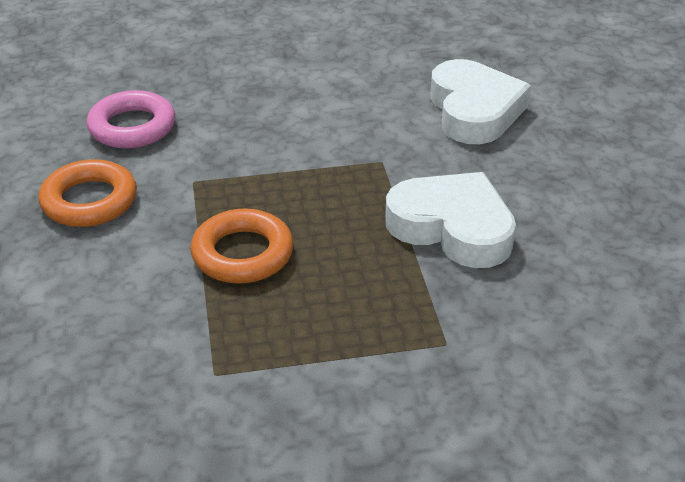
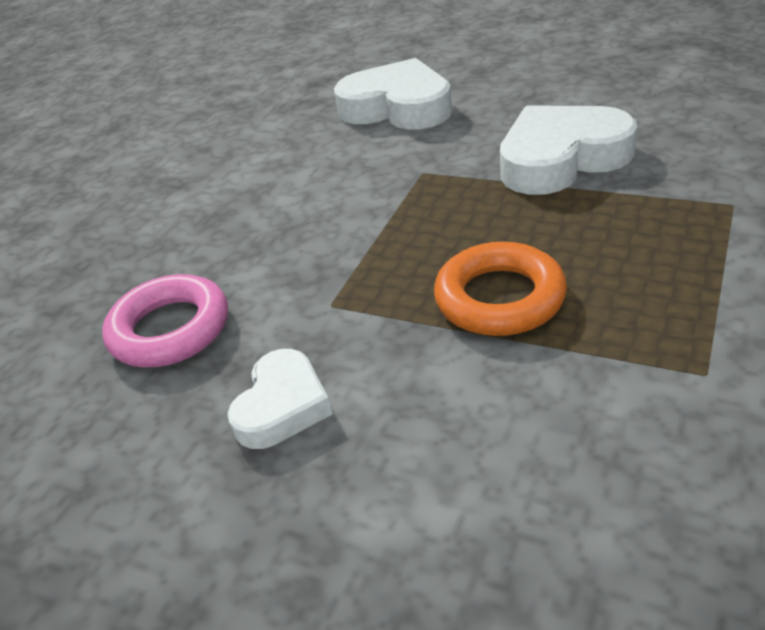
camera: 50 degrees left, 0 degrees up
orange ring [39,159,137,227] -> white heart [227,349,332,449]

